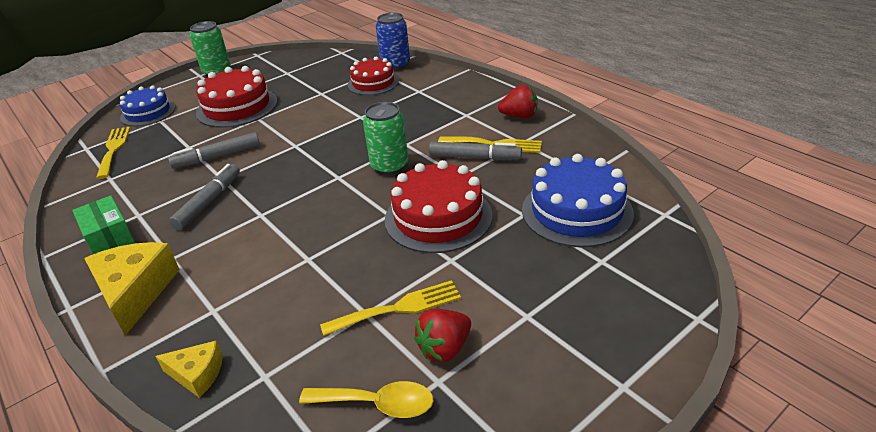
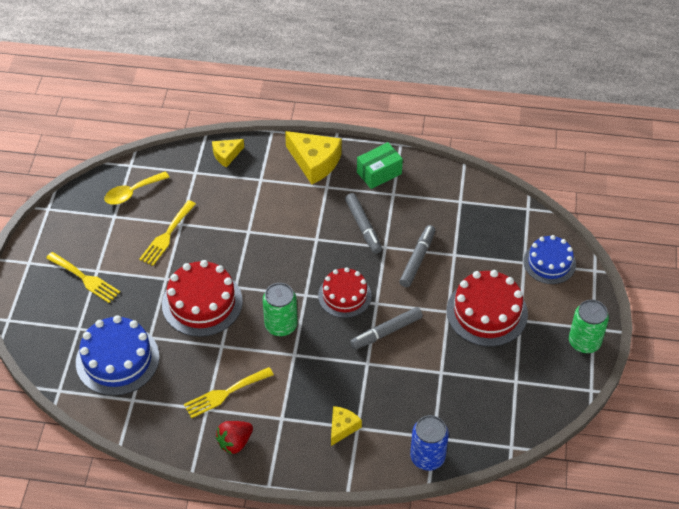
camera: 135 degrees right, 15 degrees up
green box [72,195,135,254] -> green box turned 45 degrees counterclockwise [357,142,403,189]
yellow fork [96,126,130,179] -> yellow fork moved to [46,252,120,303]
red cake [348,57,399,95] -> red cake moved to [318,267,372,318]
red strawberry [414,309,471,362] -> none
grey marker [429,141,522,160] -> grey marker moved to [350,307,423,350]
none -> yellow cheese [331,406,362,446]

